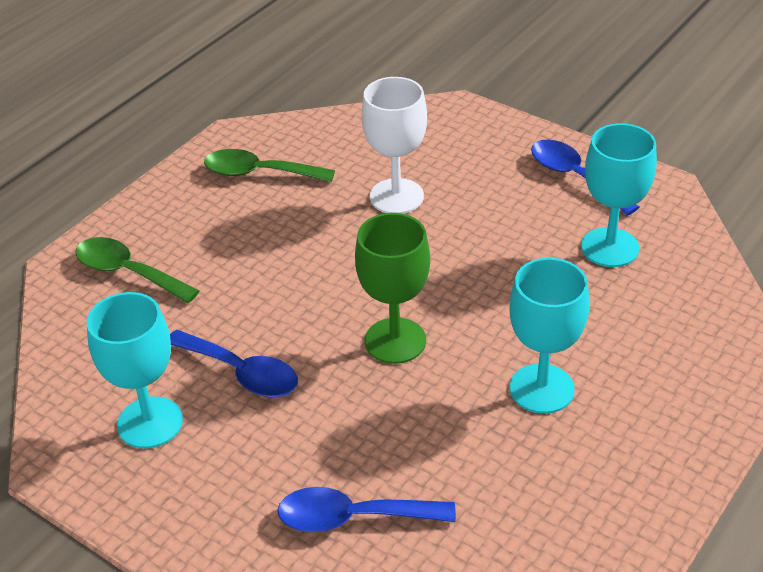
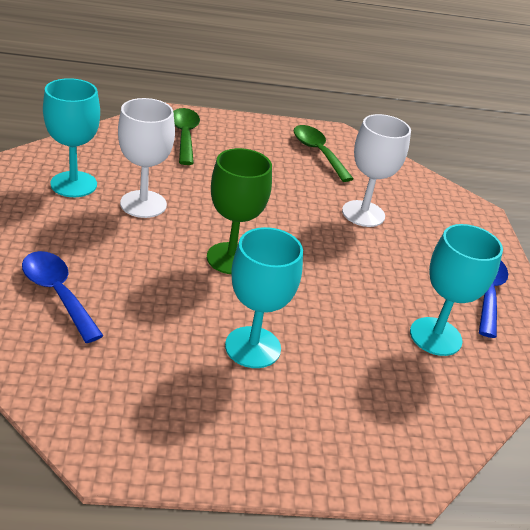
camera: 45 degrees right, 5 degrees down
blue spoon [170,330,298,397] -> white goblet [118,98,175,218]

